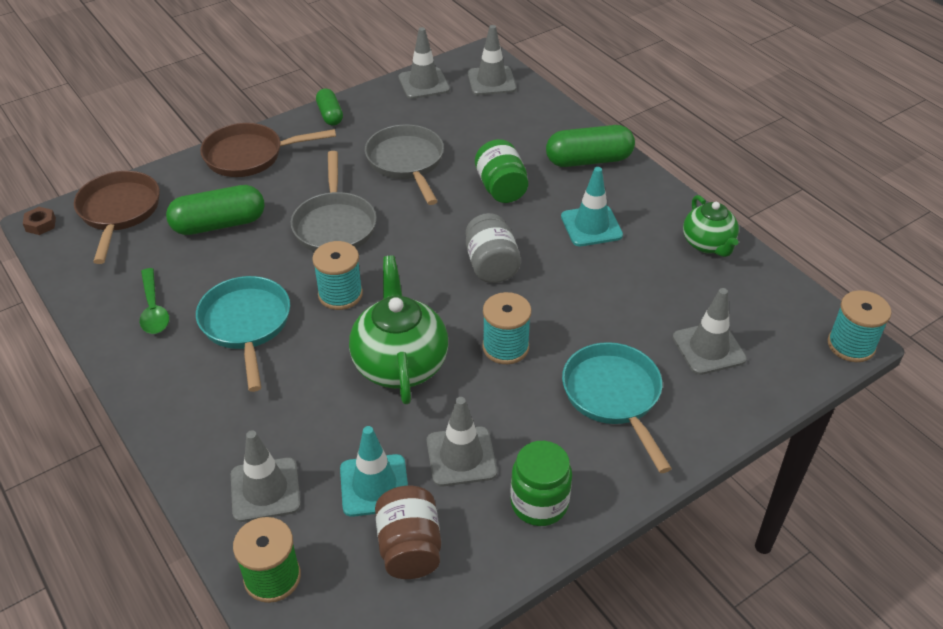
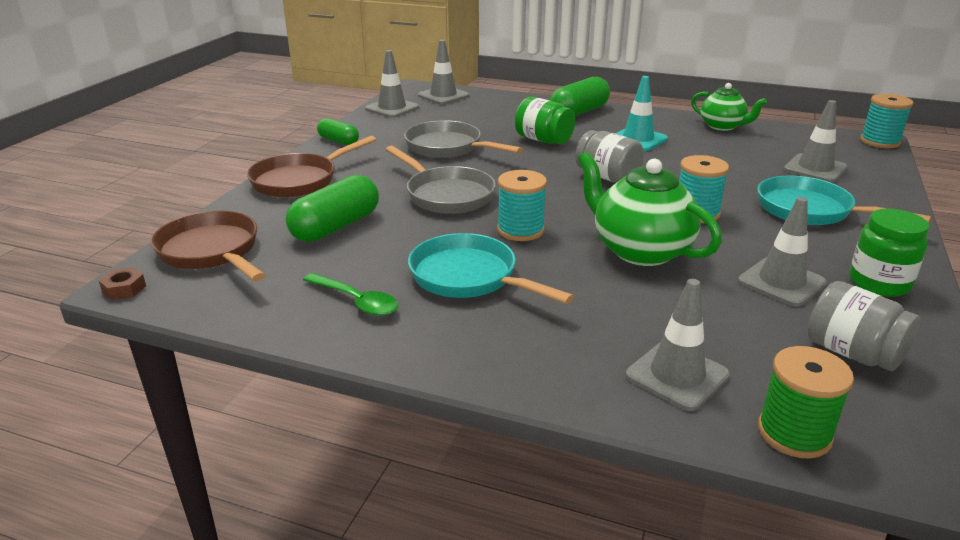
camera: 35 degrees left, 15 degrees down
turquoise traffic cone [340,426,408,517] -> none
brown jar [375,486,441,579] -> grey jar [807,281,920,371]

